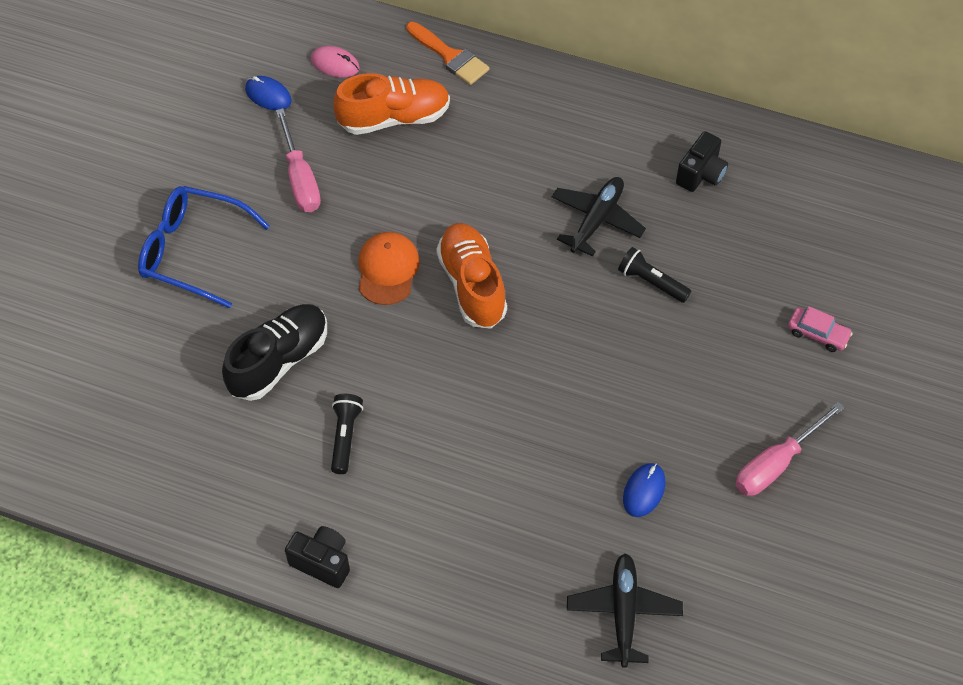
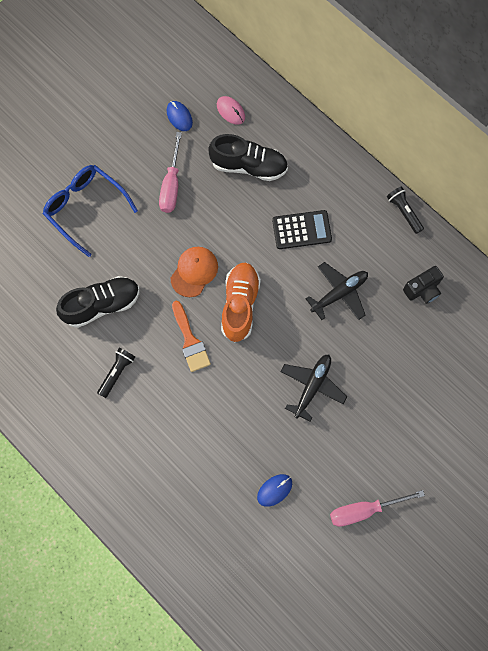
camera: 25 degrees right, 15 degrees up
black camera [285,526,350,588] -> none
orange shoe [333,73,450,135] -> black shoe [208,134,288,181]
orange brush [406,22,489,85] -> orange brush moved to [172,301,211,372]
black plane [567,553,683,668] -> black plane moved to [280,355,347,422]
black flashlight [618,247,691,303] -> black flashlight moved to [387,186,424,234]
pink car [788,306,853,352] -> none
none -> black calculator [272,210,332,249]

